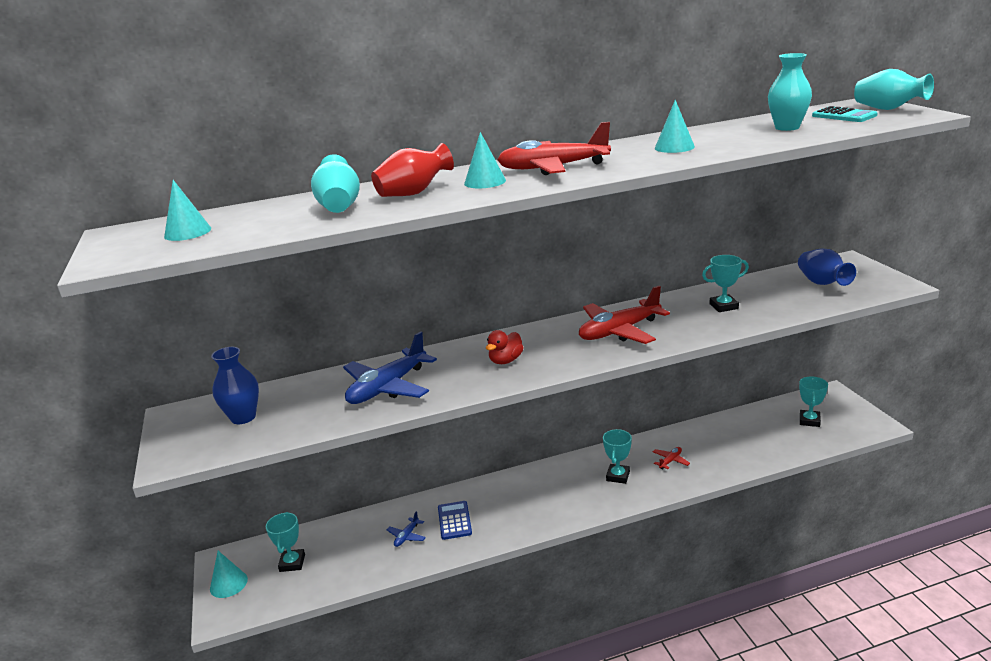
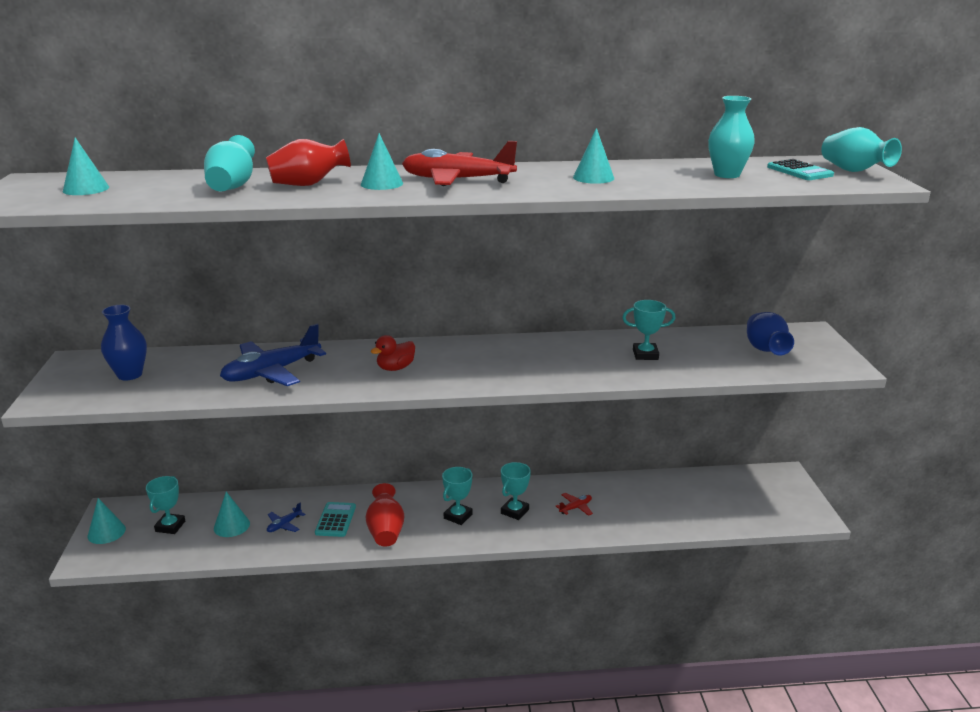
camera: 10 degrees right, 0 degrees up
blue calculator [438,501,472,540] -> turquoise calculator [315,502,356,537]
red plane [579,285,670,344] -> none
turquoise trophy [799,376,828,427] -> turquoise trophy moved to [442,467,473,525]
none -> turquoise cone [214,492,250,537]
none -> red vase [366,483,404,547]

